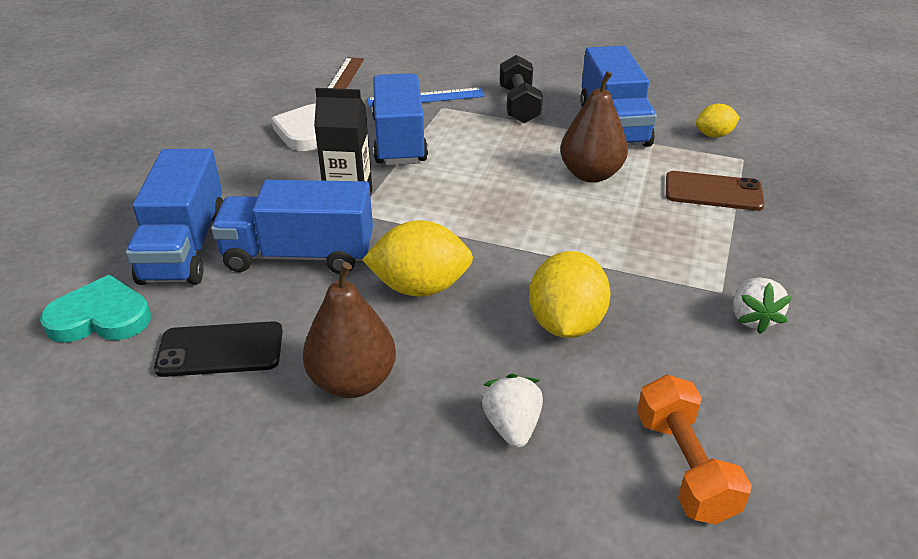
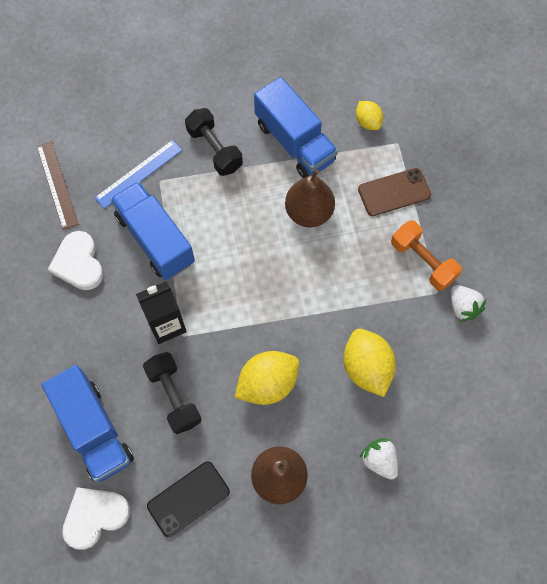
camera: 30 degrees left, 30 degrees up
turquoise heart [40,275,151,343] -> white heart [62,487,130,550]
blue truck [211,180,373,274] -> black dumbbell [143,352,201,434]
orange dumbbell [637,374,752,524] -> orange dumbbell moved to [391,220,462,291]
yellow lemon [696,104,740,138] -> yellow lemon turned 75 degrees counterclockwise [356,101,383,130]

